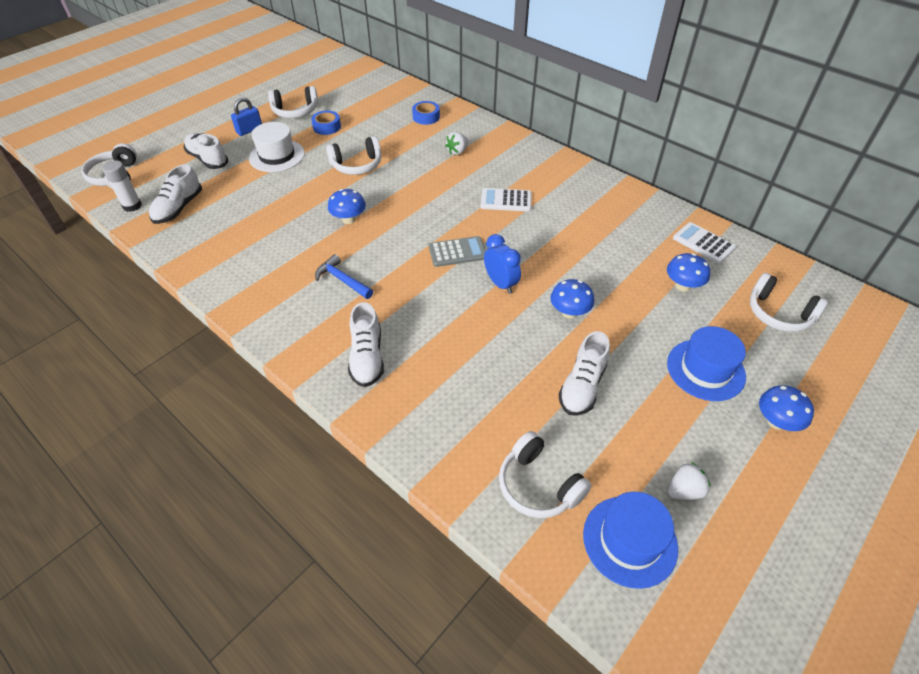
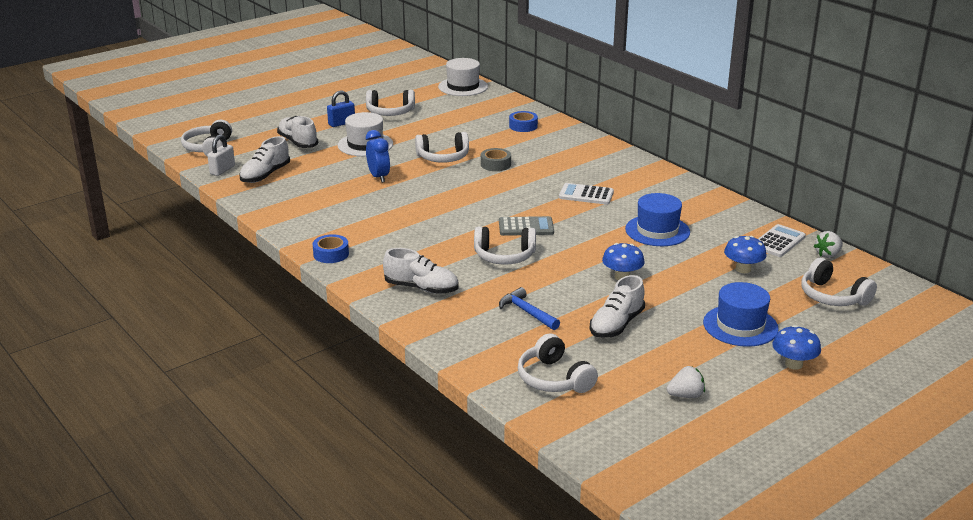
camera: 10 degrees right, 20 degrees down
white glue stick [102,160,142,212] -> white padlock [207,134,235,176]
blue tape [311,111,341,135] -> blue tape moved to [312,234,349,263]
blue hammer [315,254,373,299] -> blue hammer moved to [499,287,560,330]
blue mushroom [328,189,366,224] -> none
white shoe [348,302,384,387] -> white shoe turned 75 degrees counterclockwise [383,248,459,294]
white strawberry [445,132,469,155] -> white strawberry moved to [813,231,843,258]
blue clock [484,234,521,294] -> blue clock moved to [366,130,390,183]
blue hat [583,492,678,589] -> blue hat moved to [625,193,690,246]
white calculator [673,222,736,263] -> white calculator turned 75 degrees clockwise [758,224,806,257]
none -> white hat [438,58,488,96]
none -> white headphones [474,227,536,265]
none -> grey tape [481,148,511,171]

